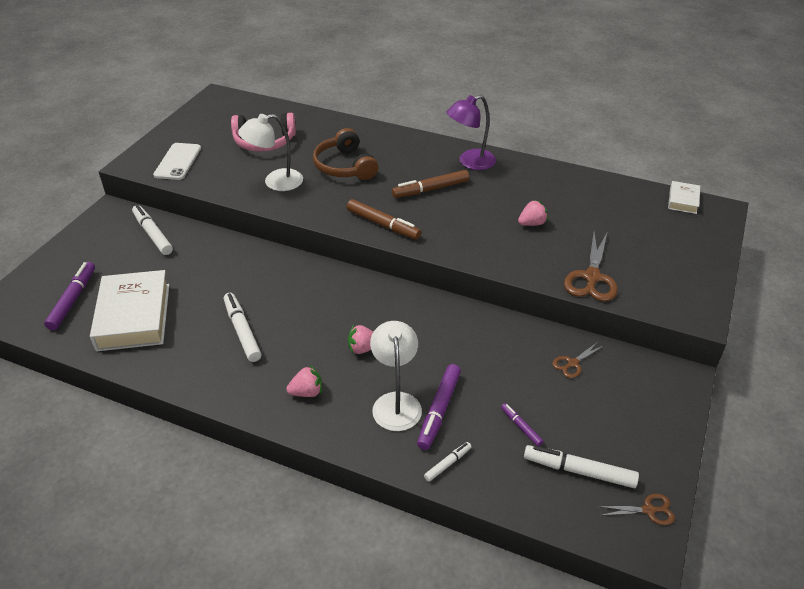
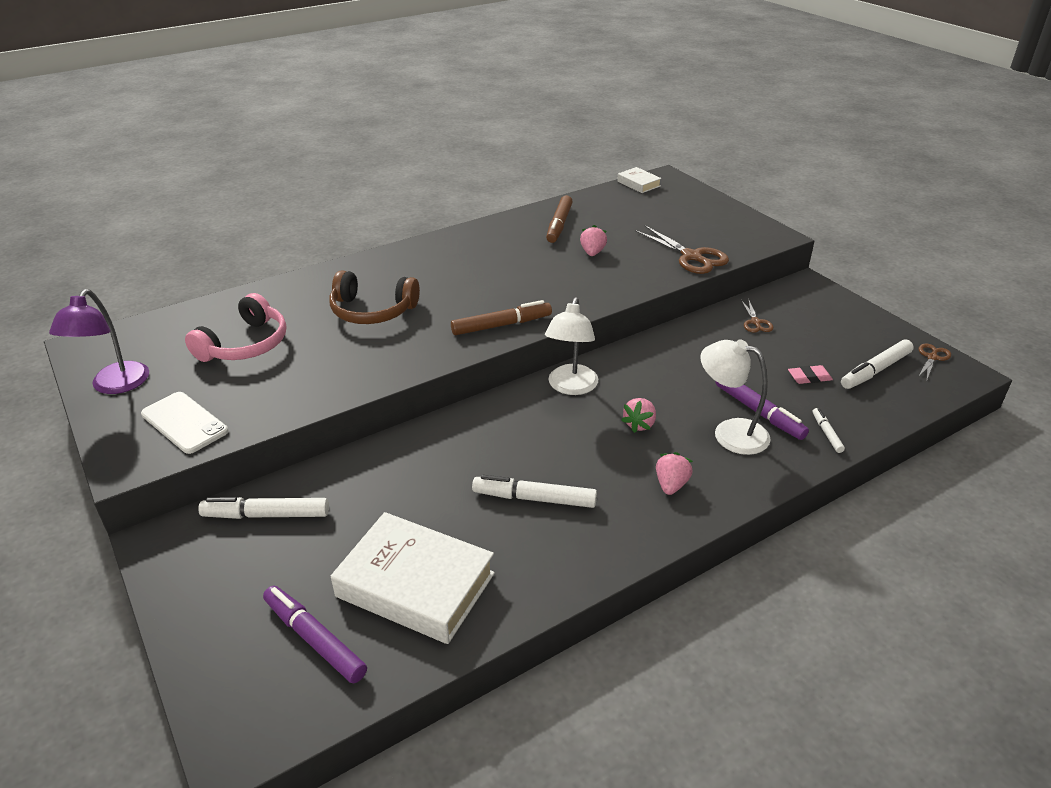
camera: 55 degrees left, 5 degrees down
white lamp [238,114,303,191] -> white lamp moved to [545,297,598,395]
brown marker [392,170,469,198] -> brown marker moved to [546,195,573,243]
purple lamp [446,95,496,170] -> purple lamp moved to [49,289,149,394]
purple marker [501,403,544,446] -> pink eraser [788,365,833,384]

